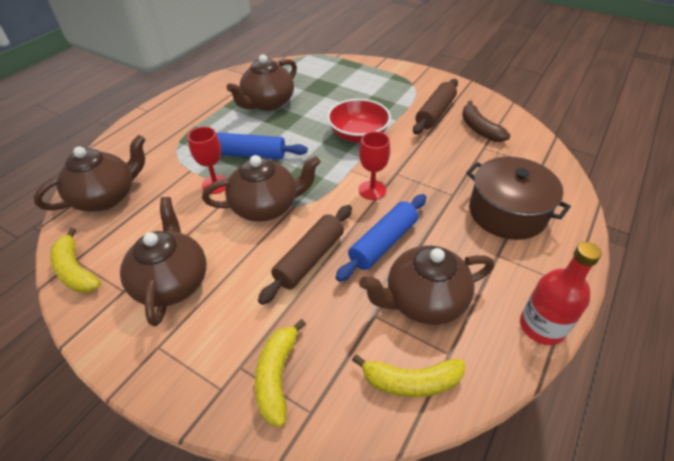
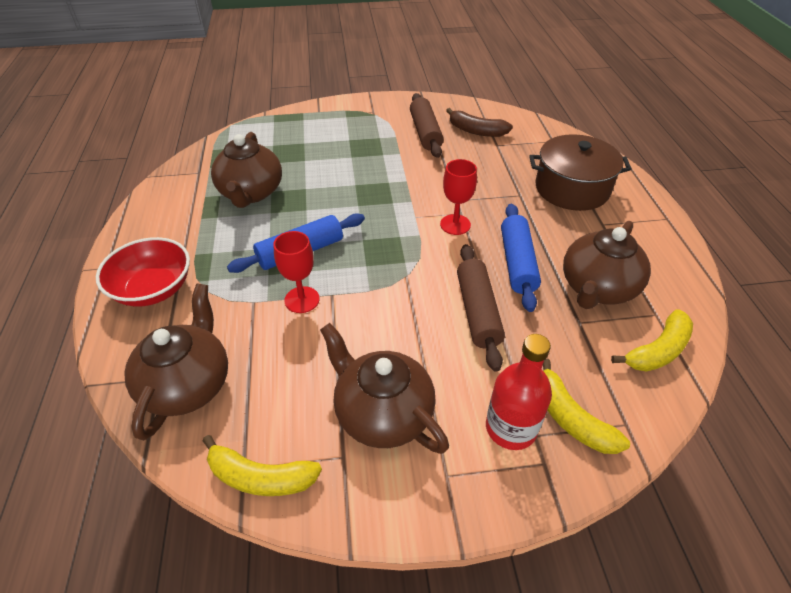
camera: 40 degrees left, 0 degrees up
brown teapot [202,155,321,222] -> none
red bowl [327,99,391,143] -> red bowl moved to [96,237,190,307]
red bottle [520,242,602,345] -> red bottle moved to [486,334,552,450]

